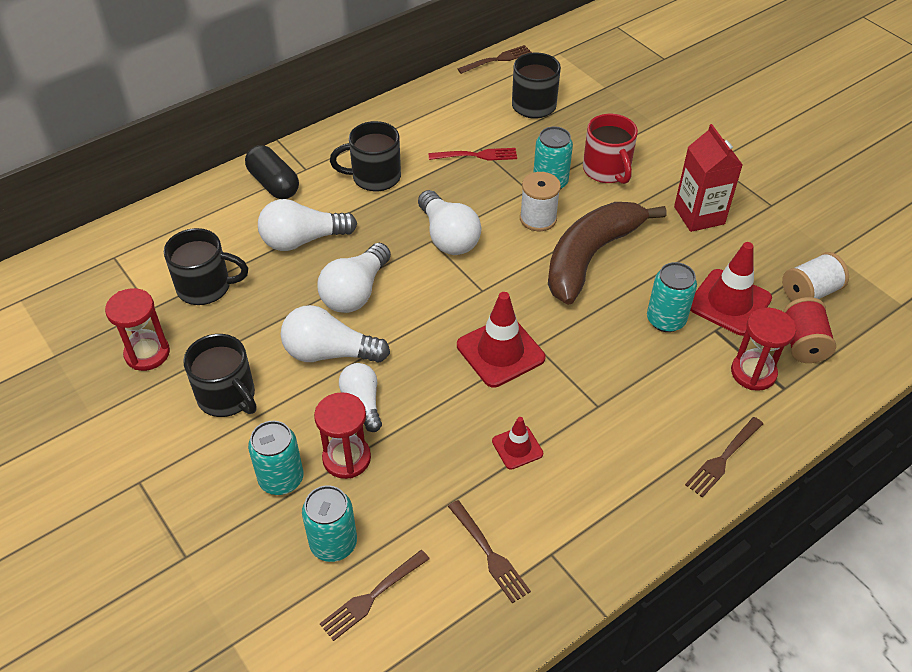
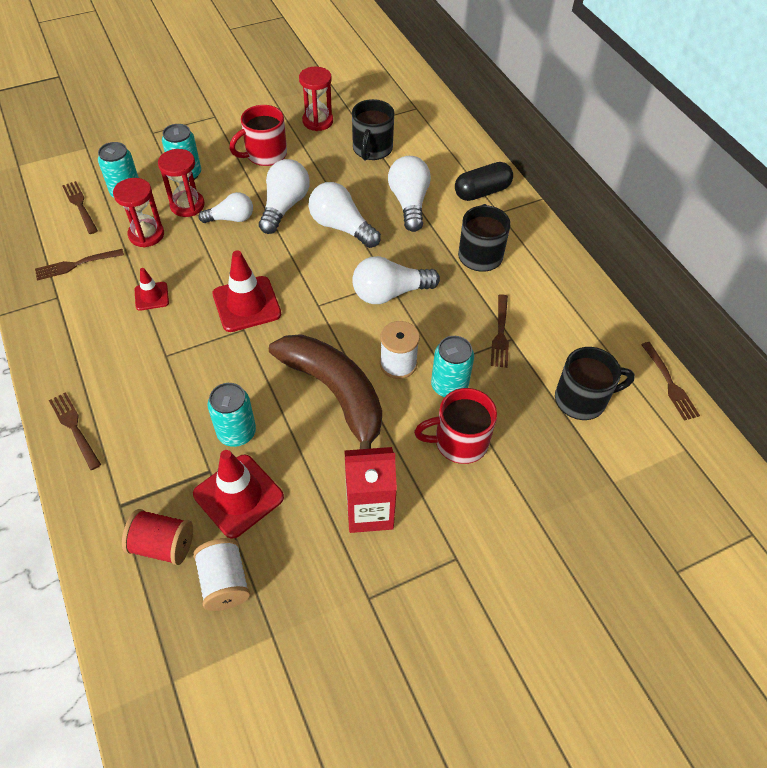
camera: 100 degrees right, 5 degrees up
black mug [183,334,256,417] -> red mug [229,105,287,166]
red fork [428,148,517,161] -> brown fork [491,294,509,368]
red hourglass [731,308,796,391] -> red hourglass moved to [113,178,164,247]

